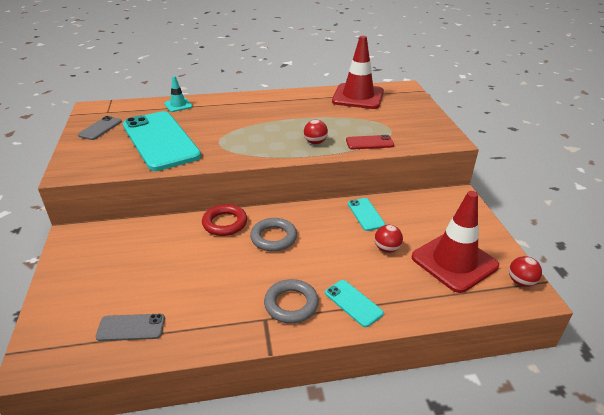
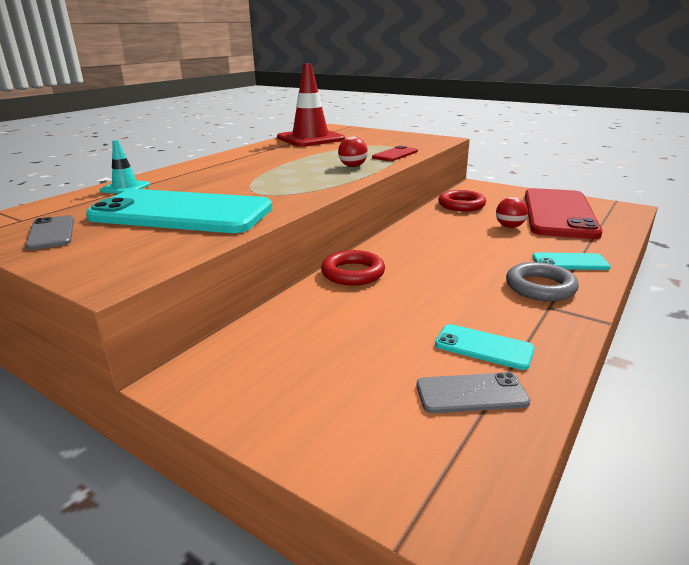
camera: 45 degrees left, 10 degrees down
grey phone [96,314,165,341] -> grey phone turned 45 degrees clockwise [417,372,530,413]
grey ring [250,218,297,252] -> none
turquoise phone [348,198,386,231] -> turquoise phone moved to [435,324,535,370]
red traffic cone [412,191,499,293] -> red phone [525,188,603,239]
red ball [509,256,542,287] -> none
none -> red ring [438,190,486,212]

